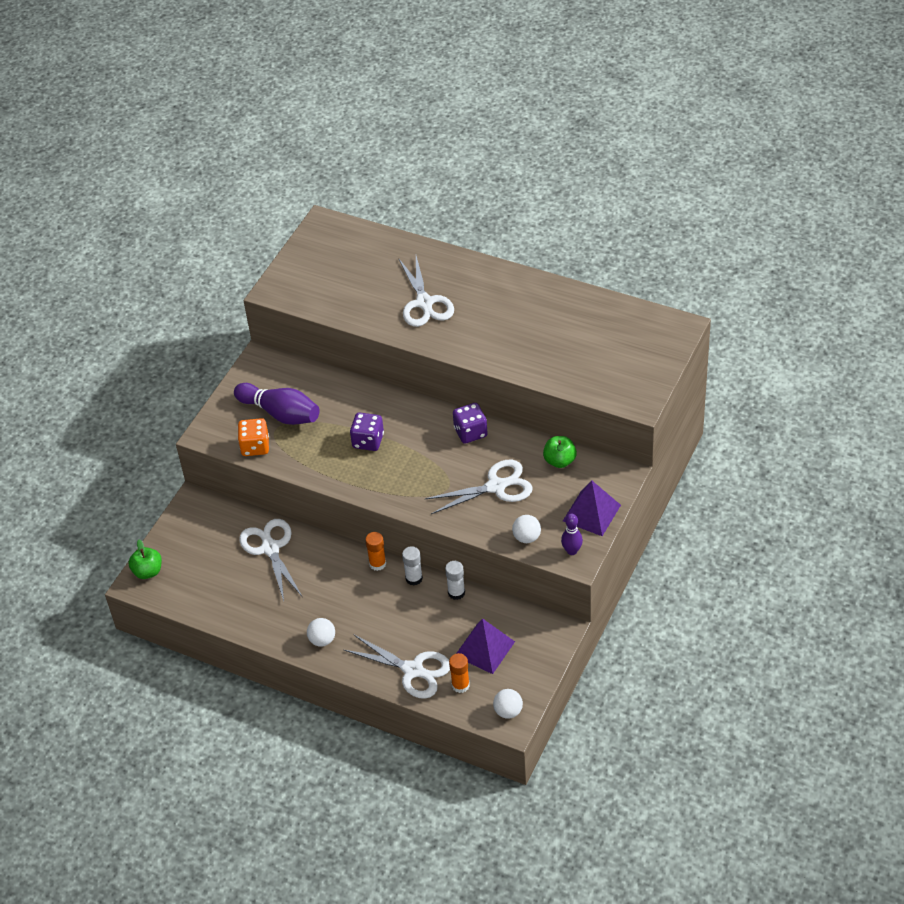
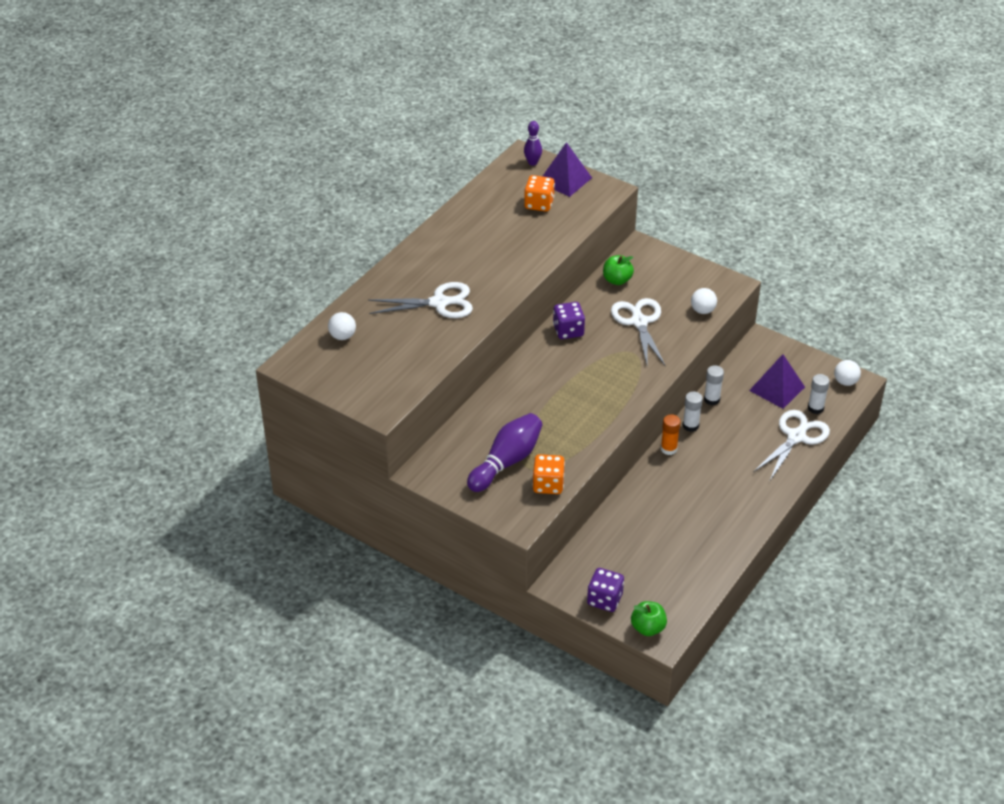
camera: 85 degrees left, 5 degrees down
white scissors [239,519,302,601] -> none
white ball [307,618,335,647] -> white ball moved to [328,312,356,340]
purple dice [350,412,384,451] -> purple dice moved to [587,568,624,612]
orange glue stick [449,653,470,693] -> white glue stick [808,374,830,414]
purple bowling pin [561,514,583,555] -> purple bowling pin moved to [524,121,542,166]
purple pyramid [563,480,621,536] -> purple pyramid moved to [542,142,592,197]
none -> orange dice [524,175,555,212]

